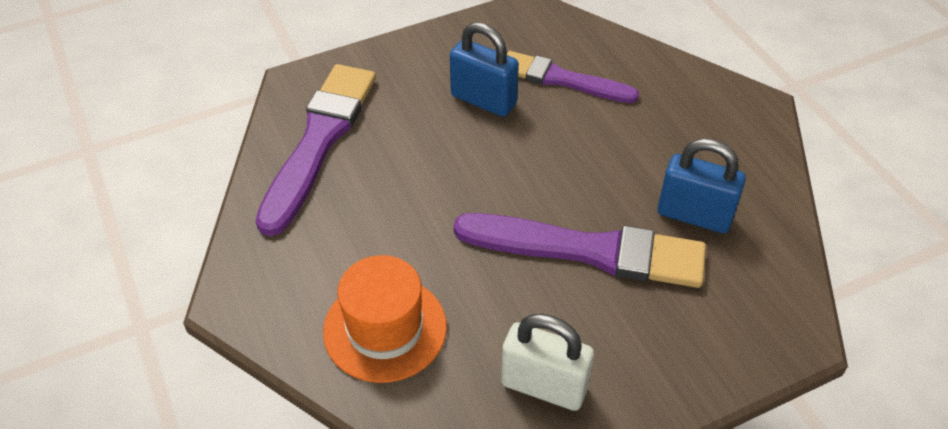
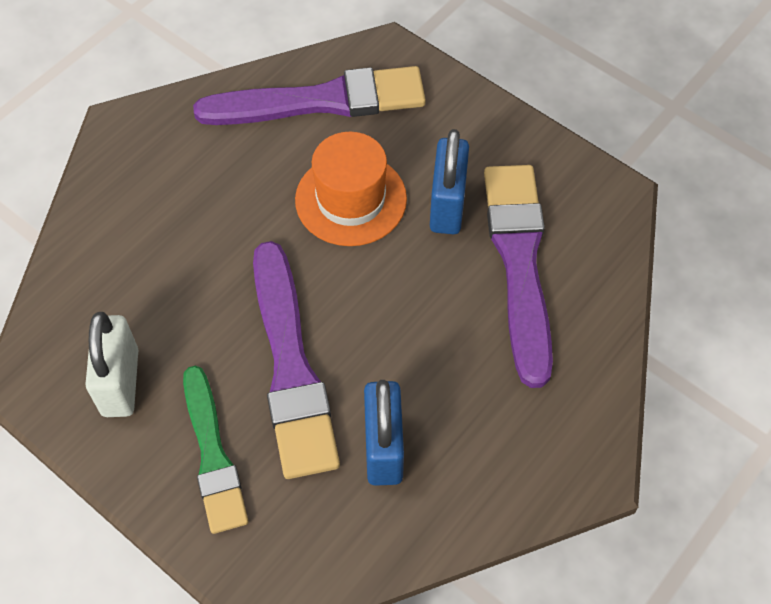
camera: 65 degrees right, 10 degrees up
orange hat [323,255,447,383] -> orange hat moved to [295,132,407,246]
purple brush [507,51,639,103] -> purple brush [484,165,553,388], size x1.52
none -> green brush [183,366,248,534]

